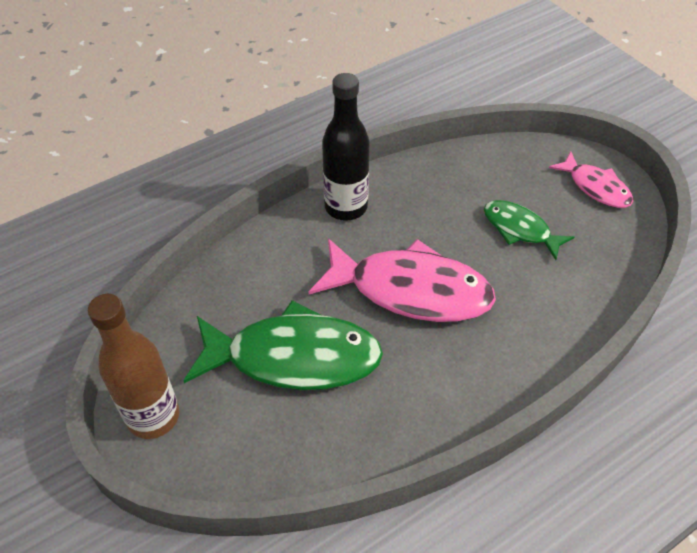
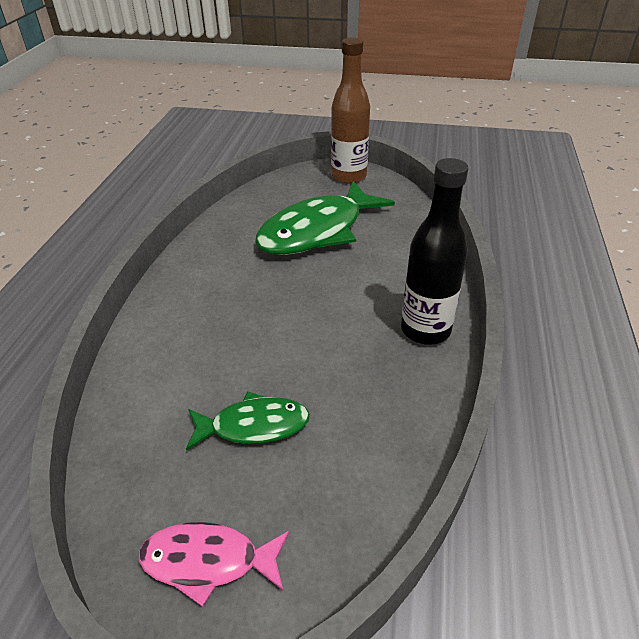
camera: 135 degrees right, 10 degrees down
pink fish [309,238,496,322] -> none

